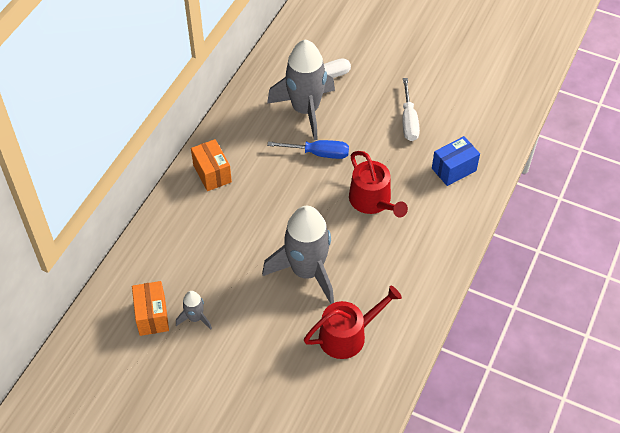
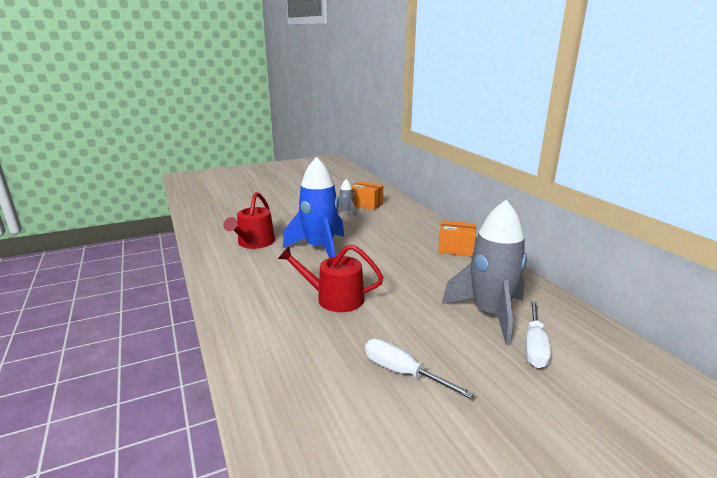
camera: 130 degrees right, 30 degrees down
grey rocket [262,206,334,304] -> blue rocket [283,157,344,258]
blue screwdriver [267,140,349,159] -> none
blue box [432,136,480,186] -> none

